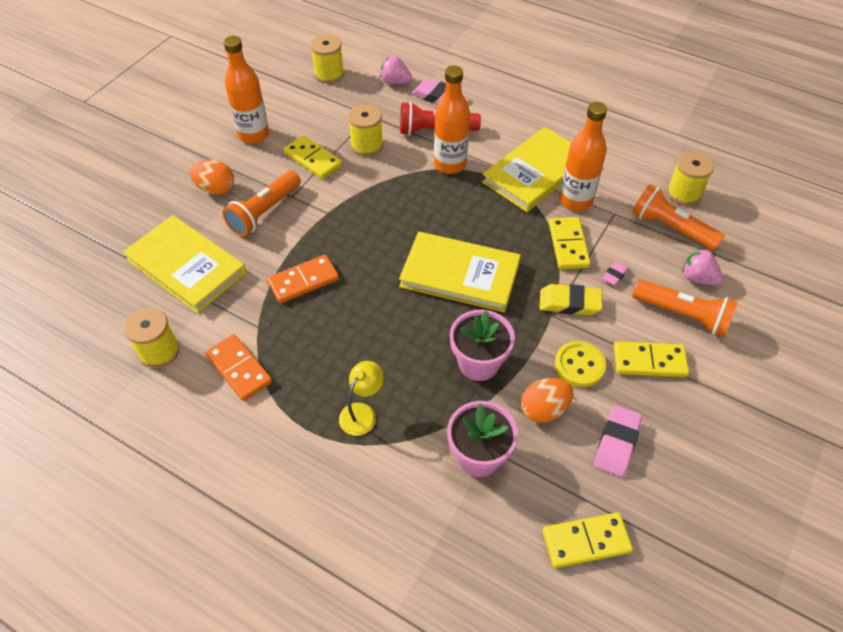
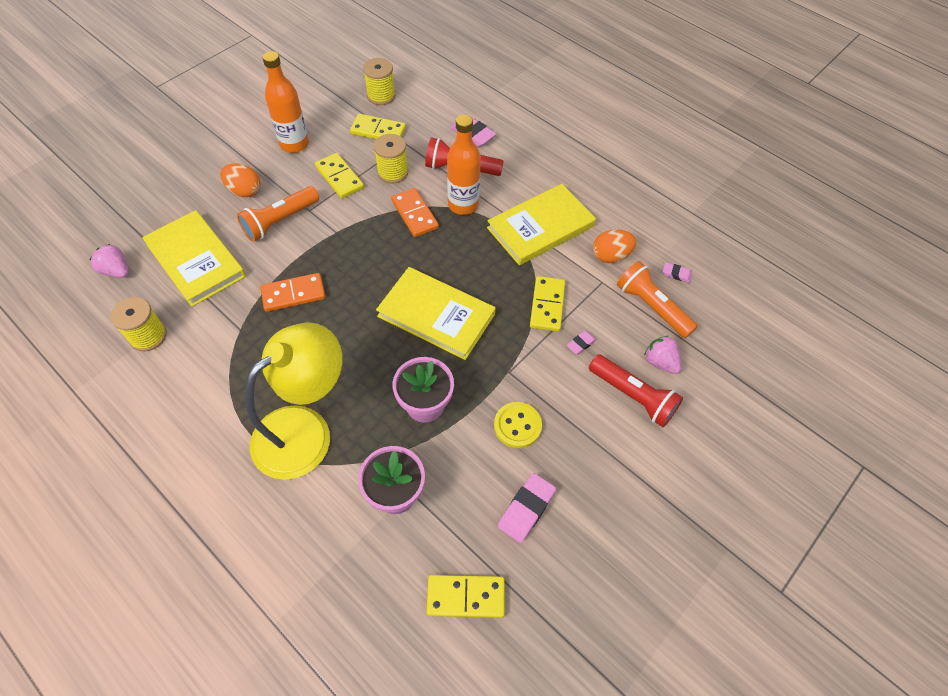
camera: 10 degrees right, 5 degrees up
orange domino [205,334,272,401] -> orange domino moved to [391,188,439,237]
yellow lamp [339,361,384,436] -> yellow lamp [245,322,342,480], size x2.30
pink strawberry [380,55,412,84] -> pink strawberry moved to [90,244,129,278]
orange egg [521,378,573,423] -> orange egg moved to [593,229,636,263]
yellow eraser [539,284,602,315] -> none
orange bottle [559,102,607,211] -> none
yellow domino [614,341,689,377] -> yellow domino moved to [350,114,406,139]
orange flashlight [632,280,738,337] -> red flashlight [589,354,683,427]
yellow spool [667,151,714,206] -> pink eraser [663,262,692,283]

